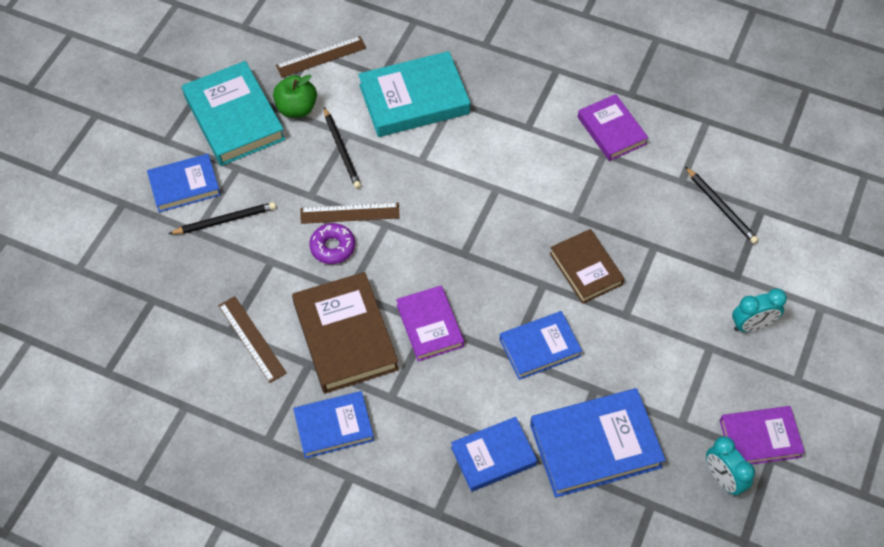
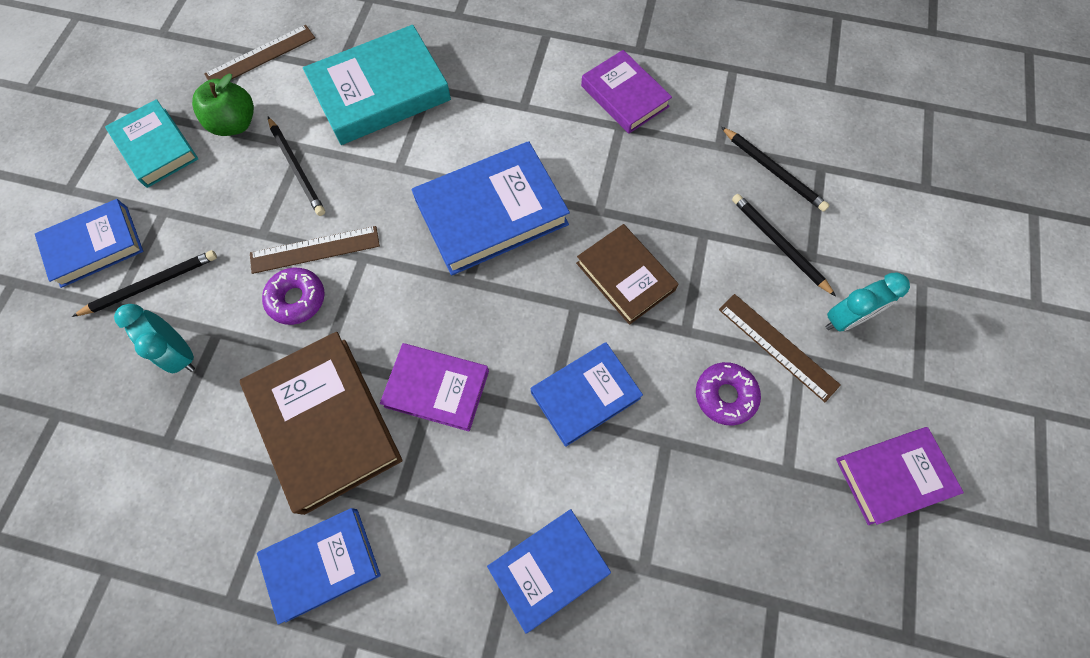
camera: 10 degrees left, 10 degrees up
turquoise book [182,61,285,166] -> turquoise book [105,99,198,188], size x0.63
brown ruler [218,296,287,383] -> brown ruler moved to [719,294,841,402]
purple book [396,286,464,362] -> purple book turned 45 degrees counterclockwise [380,343,489,431]
blue book [530,388,666,498] -> blue book moved to [412,141,570,275]
turquoise clock [706,436,755,496] -> turquoise clock moved to [114,304,195,373]
none -> purple donut [696,362,761,425]
none -> black pencil [732,194,836,296]

